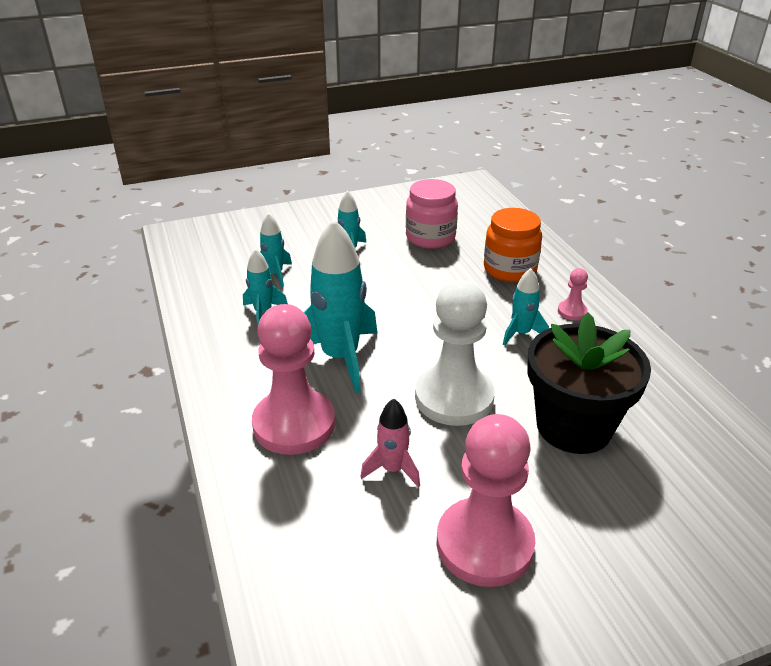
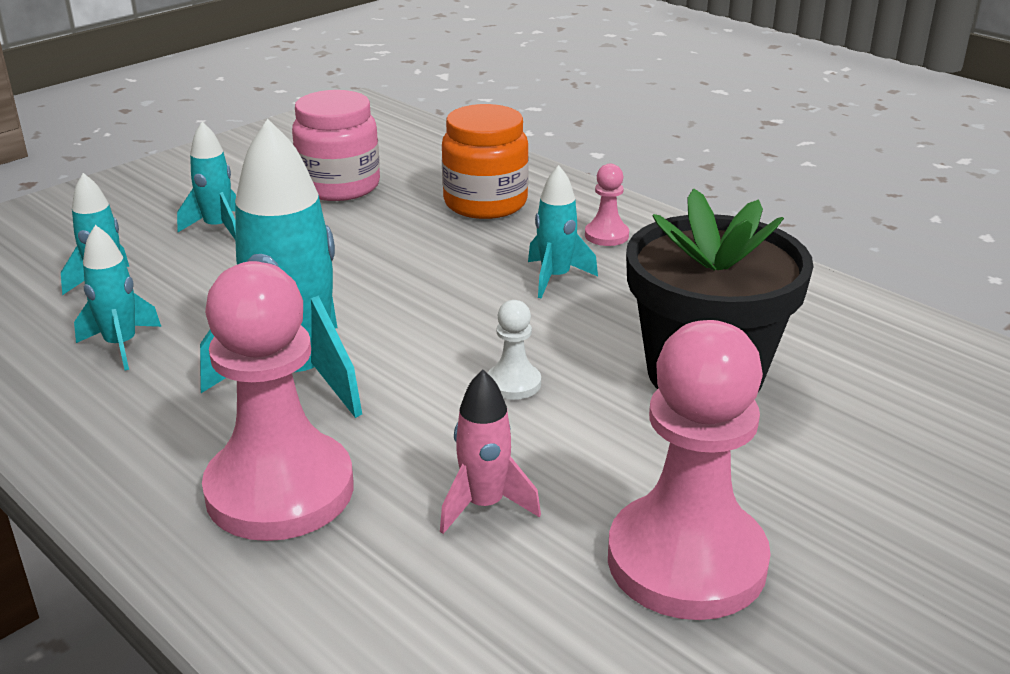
camera: 25 degrees left, 5 degrees down
white pawn [415,280,495,426] -> white pawn [488,300,541,400], size x0.43

